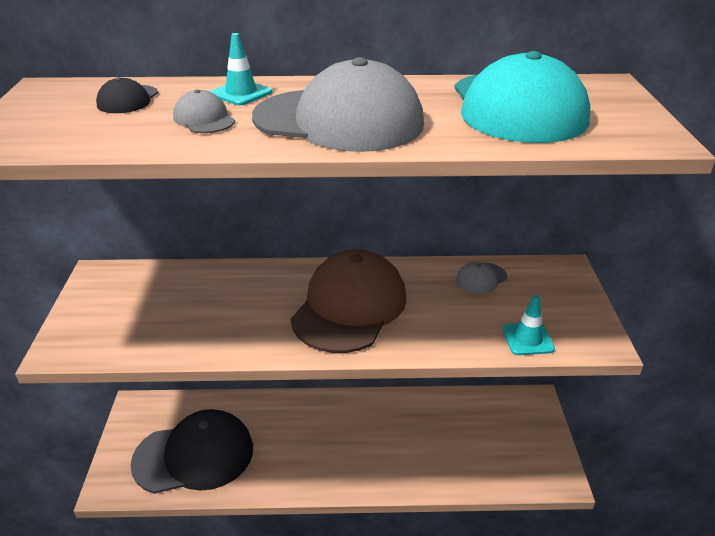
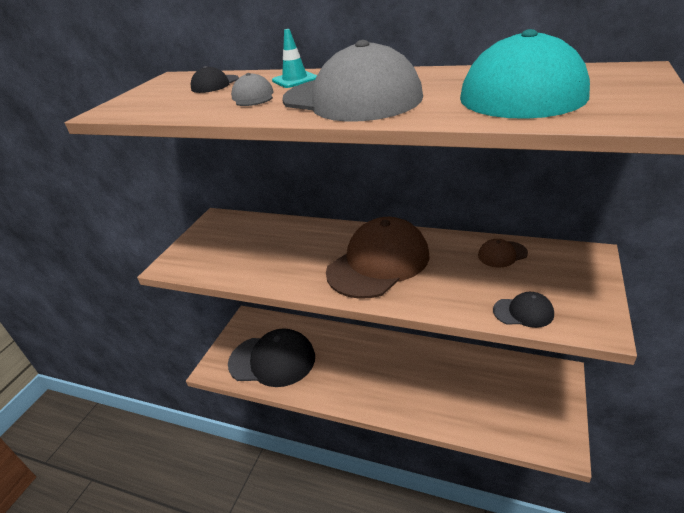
camera: 25 degrees right, 0 degrees up
grey cap [456,262,507,294] -> brown cap [478,239,528,267]
turquoise traffic cone [502,295,555,355] -> black cap [493,292,554,328]

